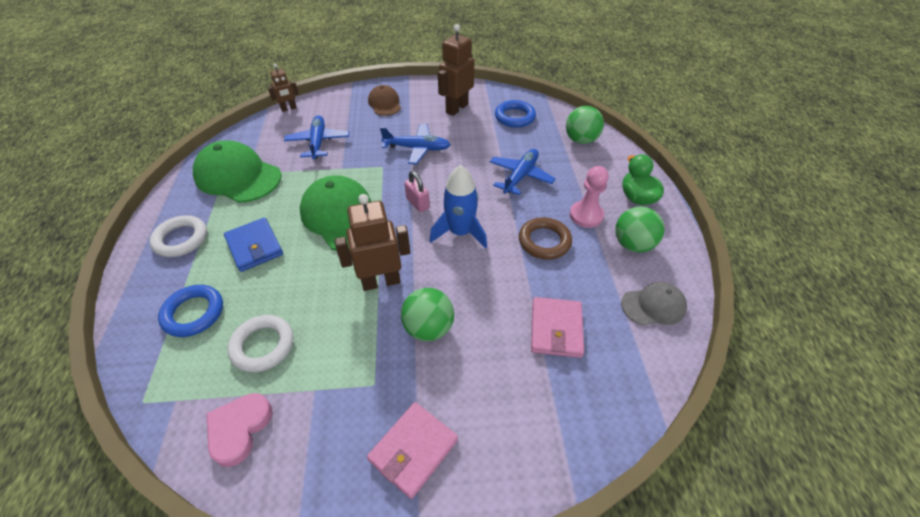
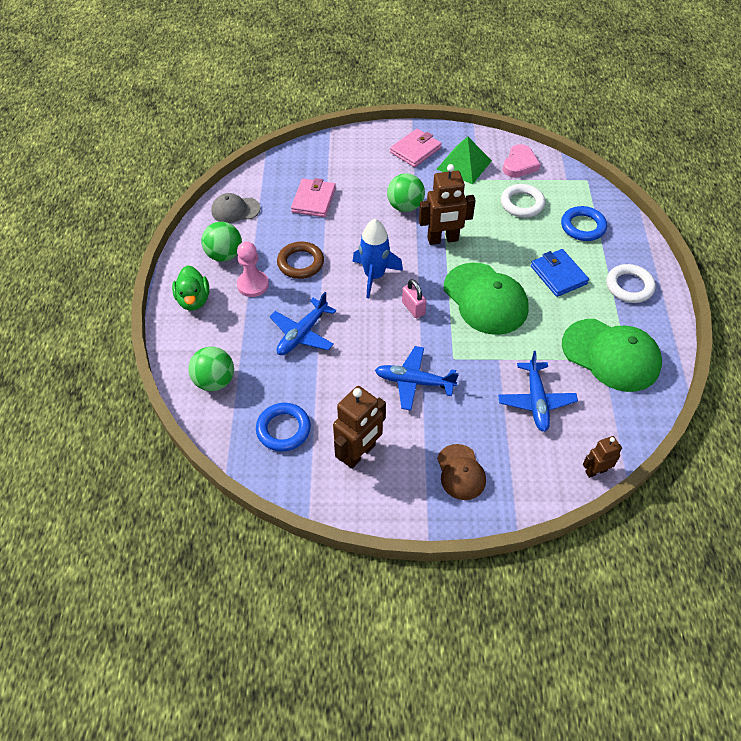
camera: 175 degrees left, 5 degrees up
none -> green pyramid [437,137,492,184]

